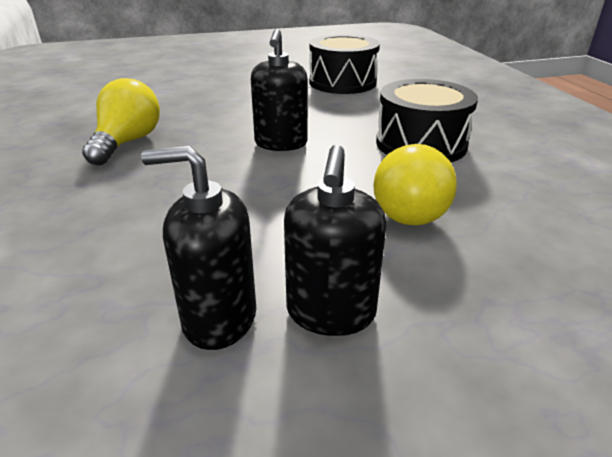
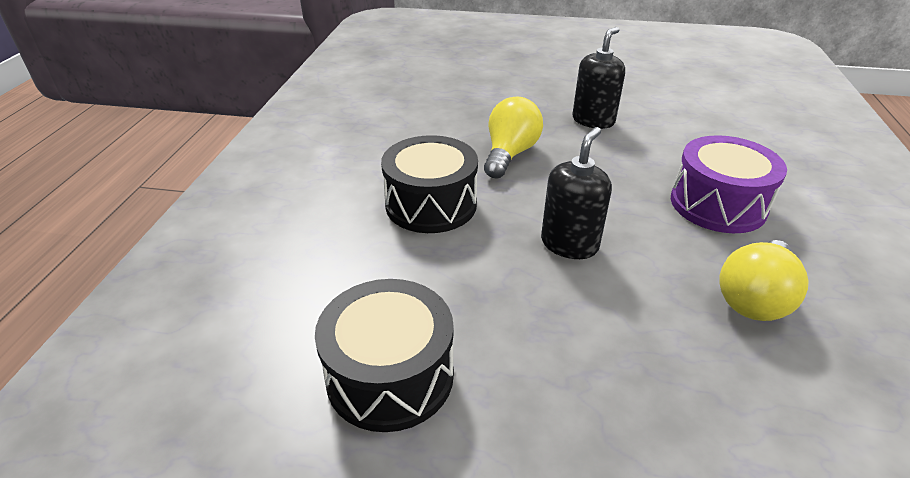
camera: 155 degrees left, 5 degrees up
black soap dispenser [141,146,256,350] -> none
none -> purple drum [671,135,787,233]

